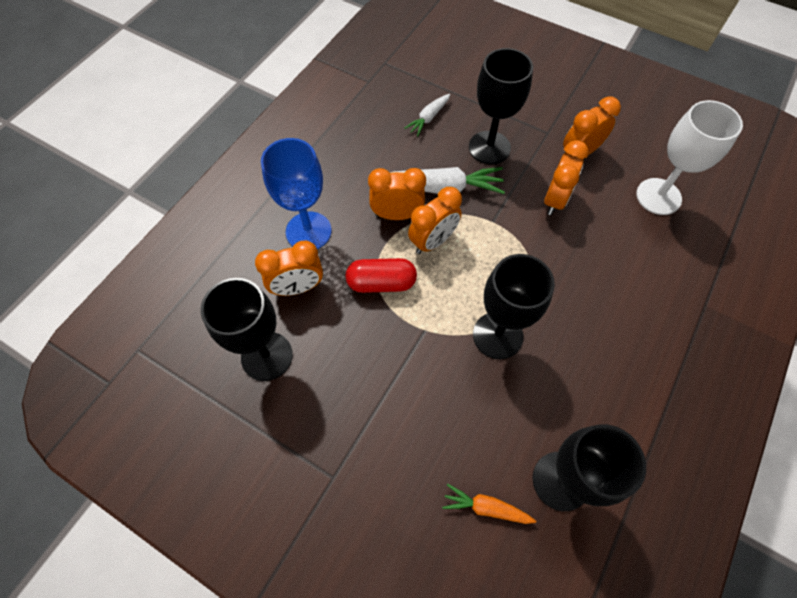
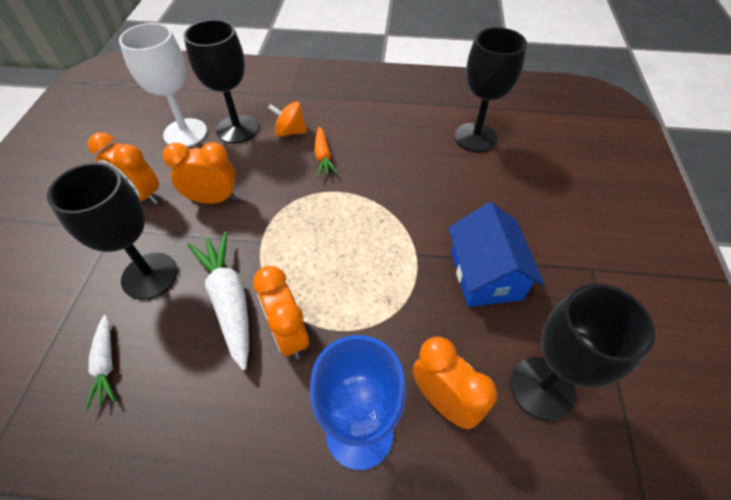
camera: 115 degrees left, 10 degrees down
red capsule [345,258,417,293] -> none
white carrot [404,94,450,136] -> white carrot turned 60 degrees clockwise [86,315,115,410]
orange clock [408,187,462,254] -> none
orange carrot [442,484,536,524] -> orange carrot moved to [314,127,337,176]
black goblet [473,254,555,359] -> black goblet moved to [183,19,259,144]
none -> orange spinning top [268,102,307,137]
none -> blue house [448,202,544,307]

